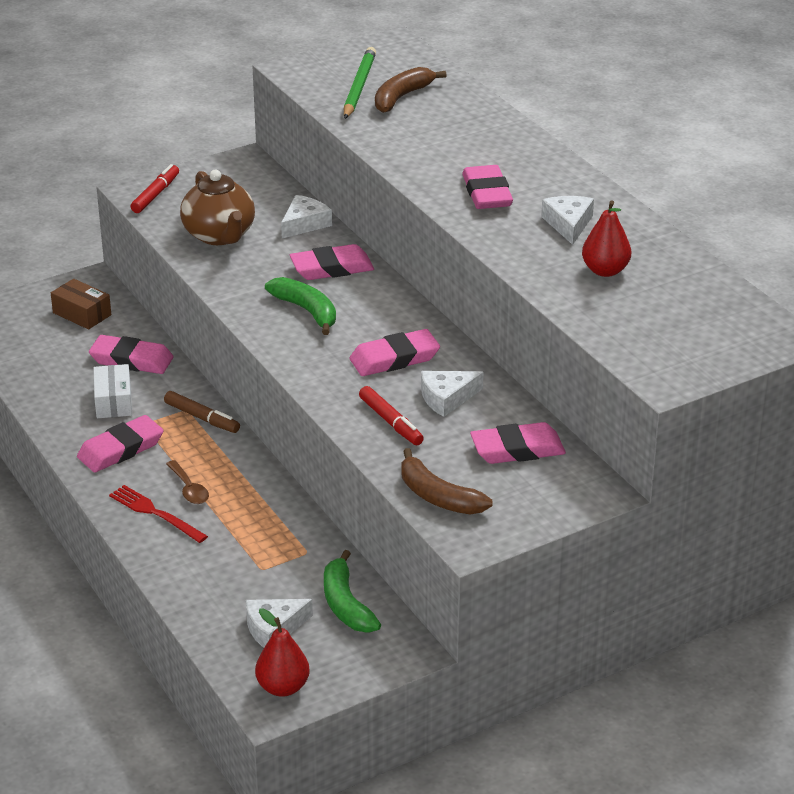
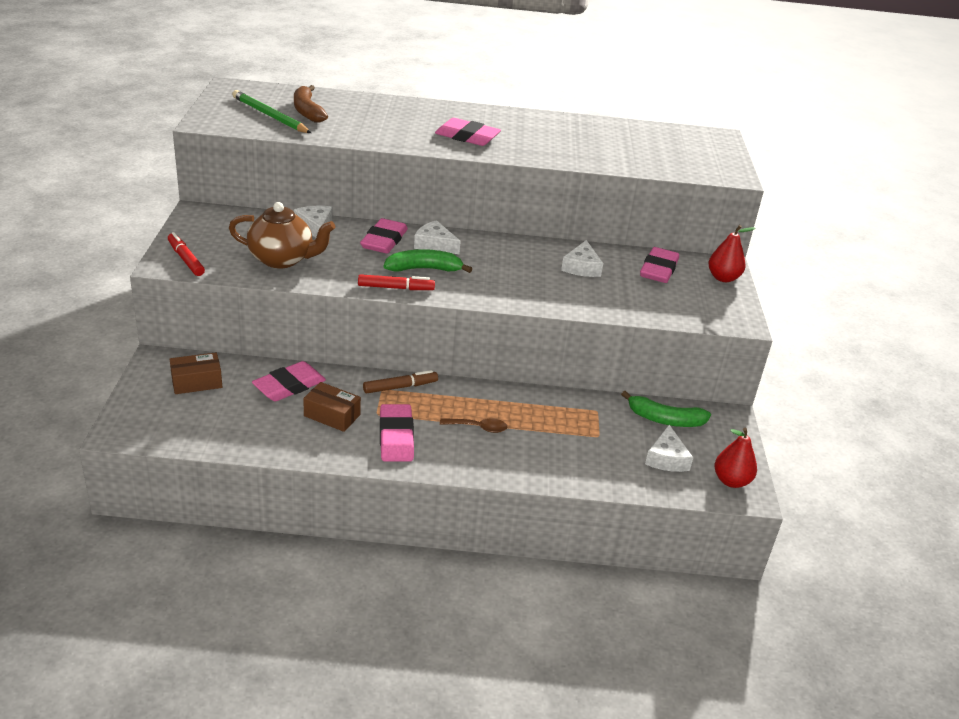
camera: 60 degrees left, 0 degrees up
white box [93,364,132,418] -> brown box [303,382,361,432]
red fork [109,485,208,543] -> none
pink eraser [349,329,440,376] -> none
red marker [359,386,424,445] -> red marker moved to [358,274,435,290]
brown banana [401,448,492,514] -> none
white cheese [541,196,594,245] -> white cheese moved to [414,220,461,254]
red pear [582,200,631,277] -> red pear moved to [709,225,756,282]

